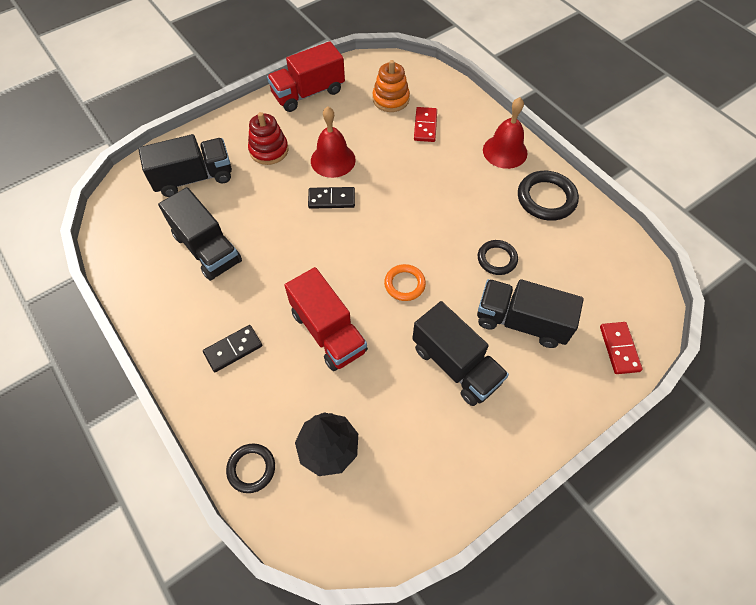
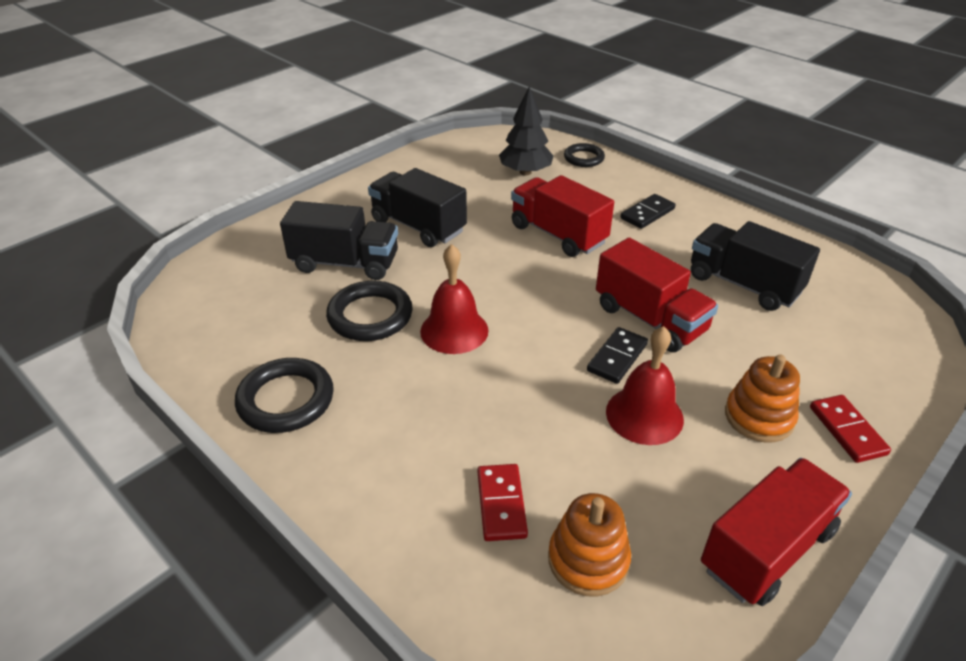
camera: 170 degrees right, 20 degrees down
black truck [138,134,232,197] -> none
red stacking toy [248,112,288,165] -> orange stacking toy [725,354,800,443]
black domino [308,187,355,209] -> black domino turned 45 degrees counterclockwise [587,327,648,384]
orange ring [384,264,426,301] -> none
black ring [478,240,518,275] -> black ring [326,280,413,341], size x1.58
red bell [483,97,527,169] -> red bell moved to [420,244,489,354]
red domino [600,322,643,374] -> red domino moved to [810,395,891,463]
none -> red truck [596,238,718,352]

